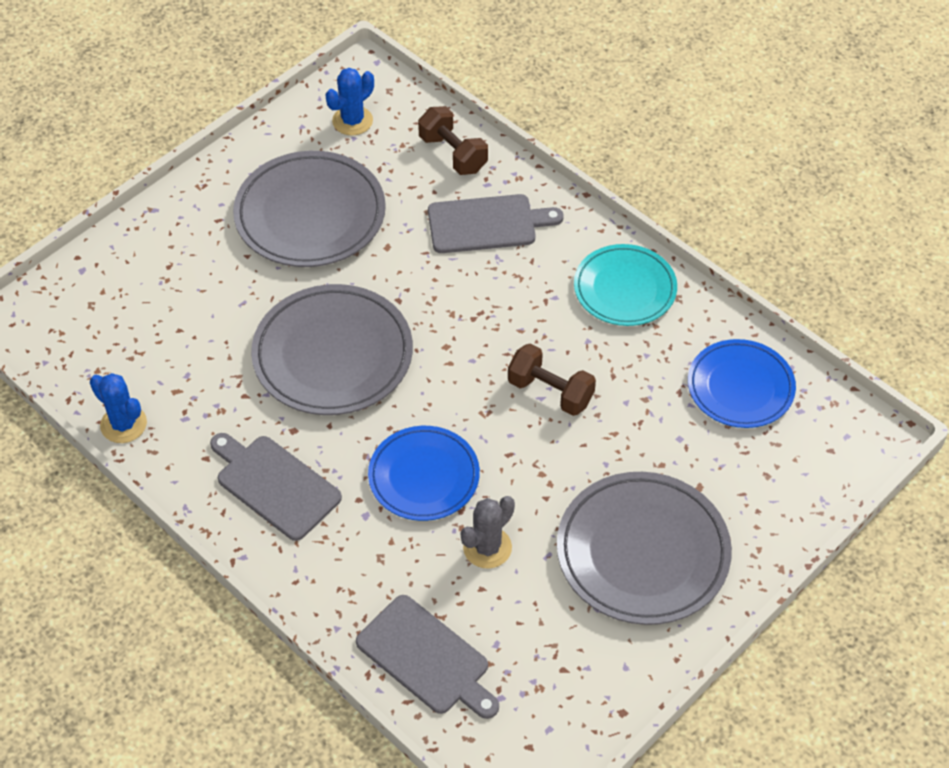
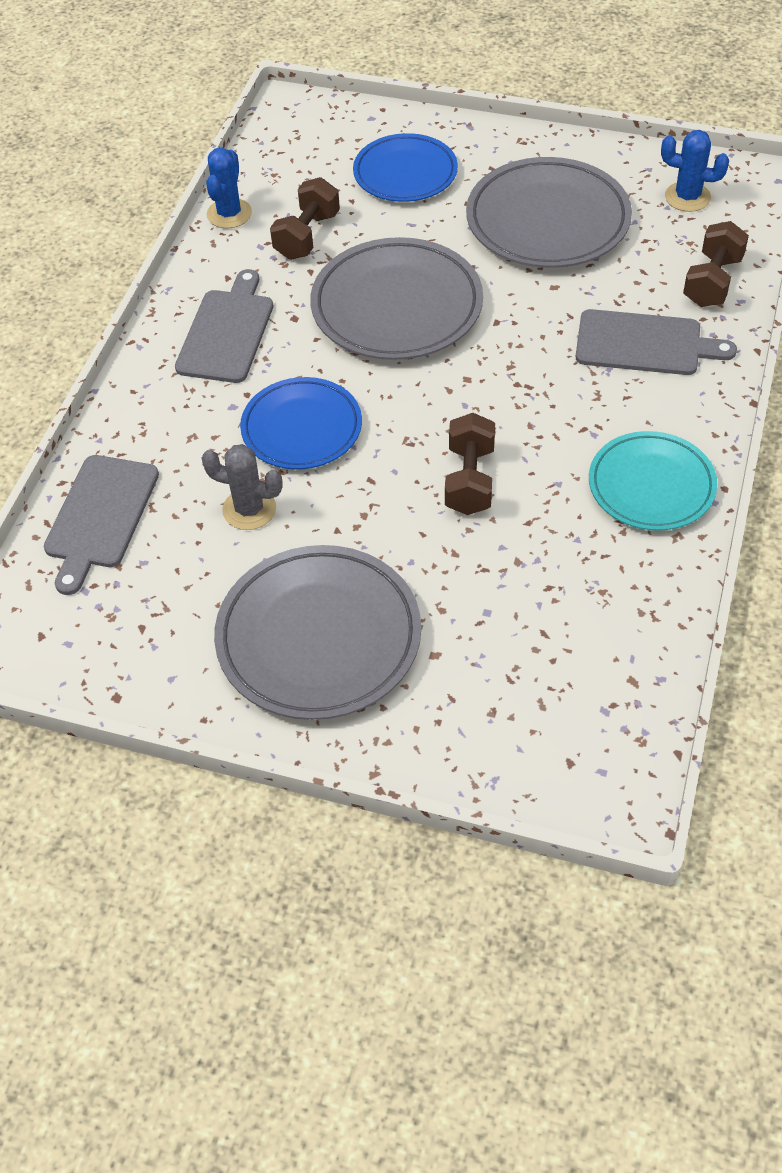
camera: 65 degrees right, 0 degrees up
grey cutting board [428,194,564,253] -> grey cutting board turned 45 degrees counterclockwise [576,309,737,375]
blue plate [688,339,796,428] -> blue plate moved to [353,133,458,202]
none -> brown dumbbell [270,177,340,260]

